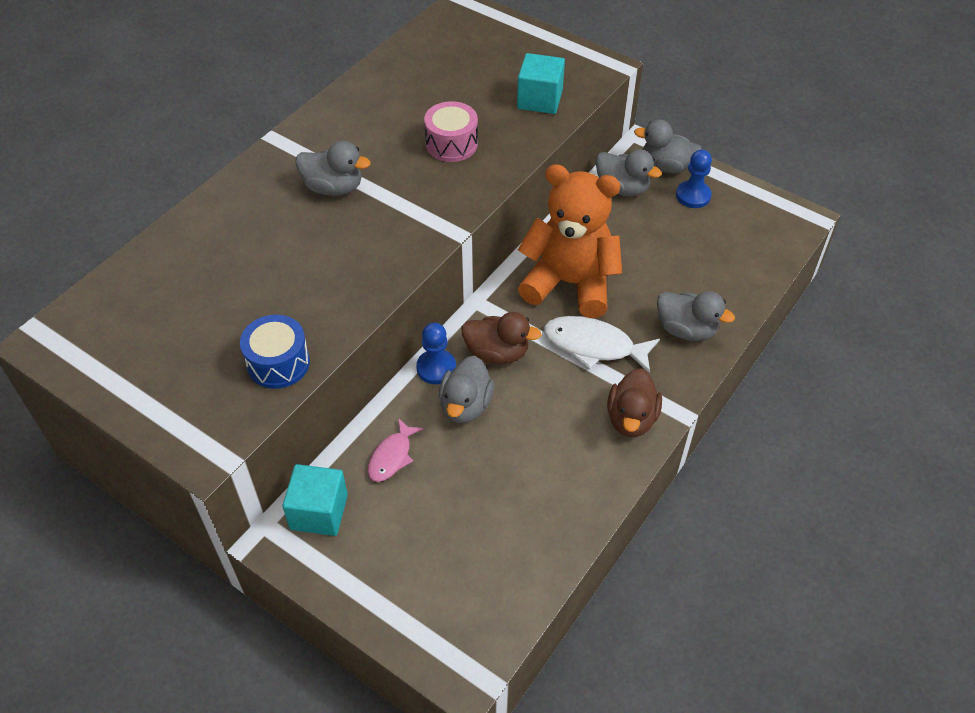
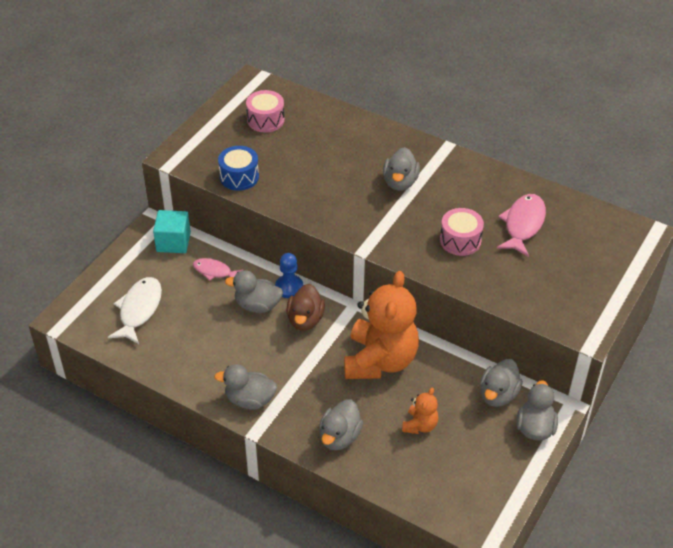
camera: 85 degrees right, 5 degrees down
turquoise cube [517,53,565,114] -> none
white fish [544,316,660,373] -> white fish moved to [108,277,162,344]
brown duck [607,368,662,437] -> grey duck [214,364,277,410]
blue pawn [676,149,712,208] -> none
none -> pink drum [246,90,285,133]
none -> orange teddy bear [402,388,438,434]
none -> pink fish [497,194,546,257]

